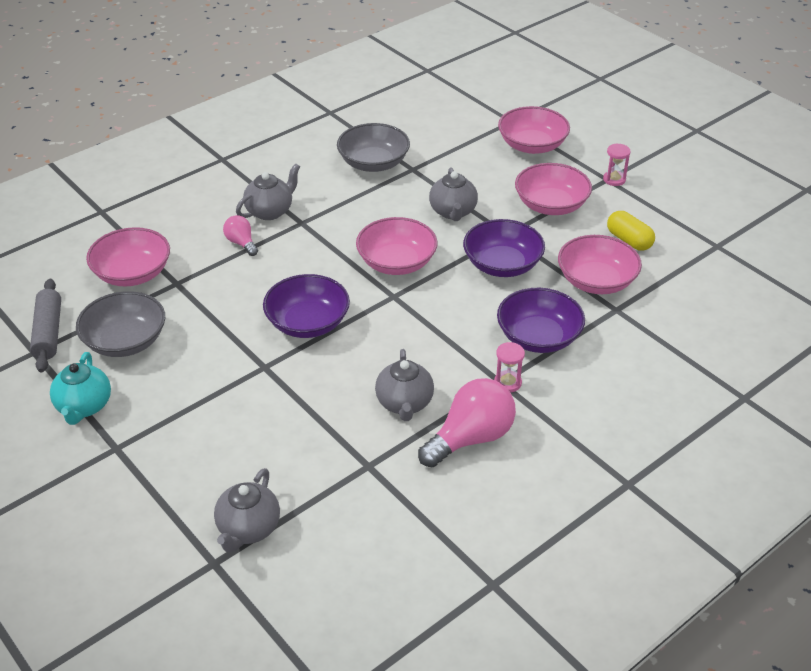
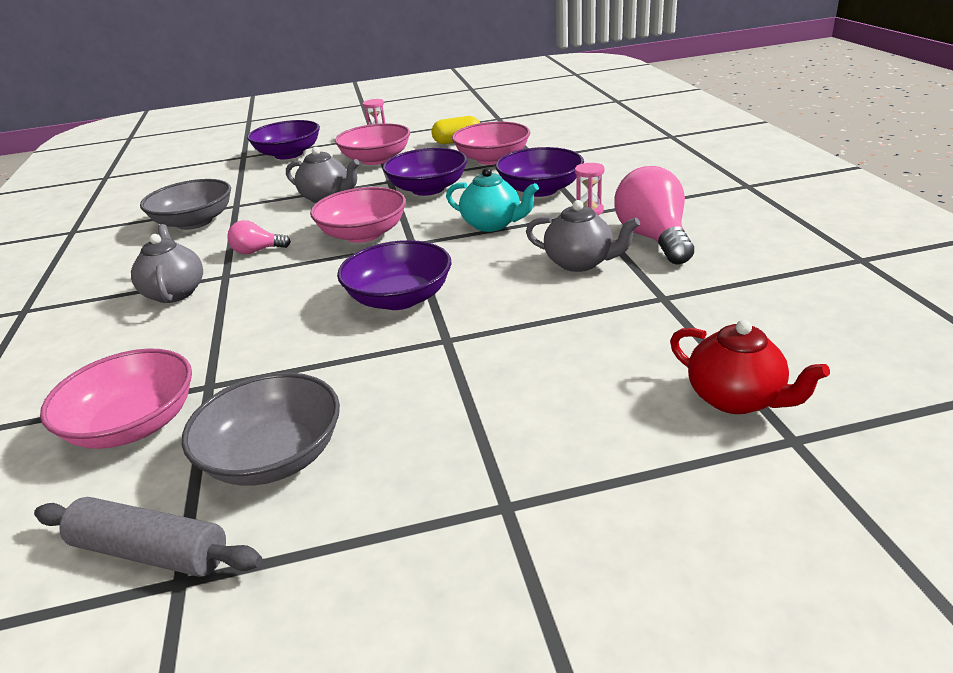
camera: 60 degrees left, 10 degrees down
turquoise teapot [50,352,111,425] -> turquoise teapot moved to [446,168,539,232]
grey teapot [214,468,280,553] -> red teapot [670,320,830,414]
pink light bulb [223,215,258,256] -> pink light bulb moved to [227,220,291,254]
pink bowl [498,106,570,154] -> purple bowl [247,120,320,159]

